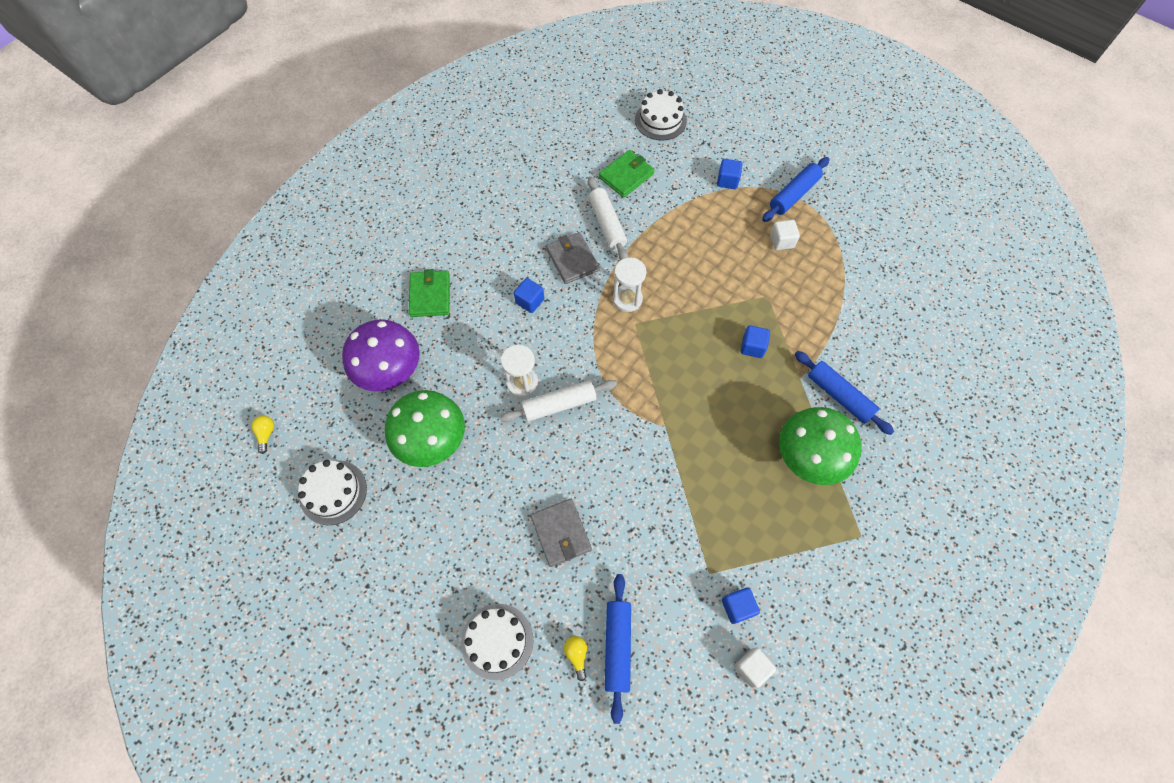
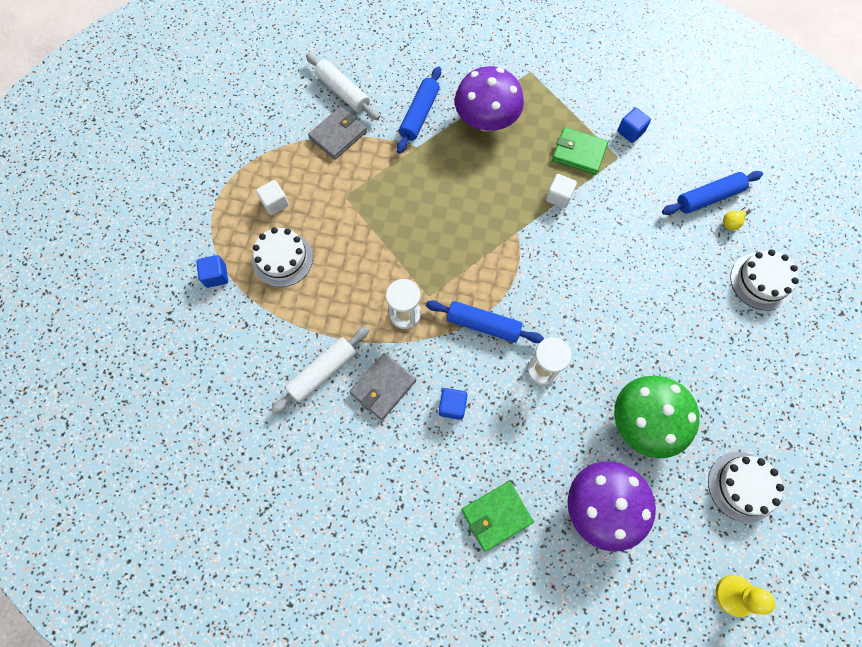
camera: 115 degrees left, 5 degrees up
yellow light bulb [251,416,274,454] -> yellow pawn [715,575,775,617]
white rolling pin [500,380,617,422] -> white rolling pin moved to [306,53,379,120]
grey wallet [530,499,592,567] -> grey wallet moved to [308,107,367,160]
green wallet [599,150,655,198] -> green wallet moved to [552,127,608,175]
white cake [635,89,687,141] -> white cake moved to [252,227,313,287]
white cube [734,647,776,688] -> white cube moved to [546,174,577,208]
blue cube [741,325,770,358] -> none
blue rolling pin [762,157,830,222] -> blue rolling pin moved to [426,300,544,343]
green mushroom [779,407,861,485] -> purple mushroom [455,66,524,132]

